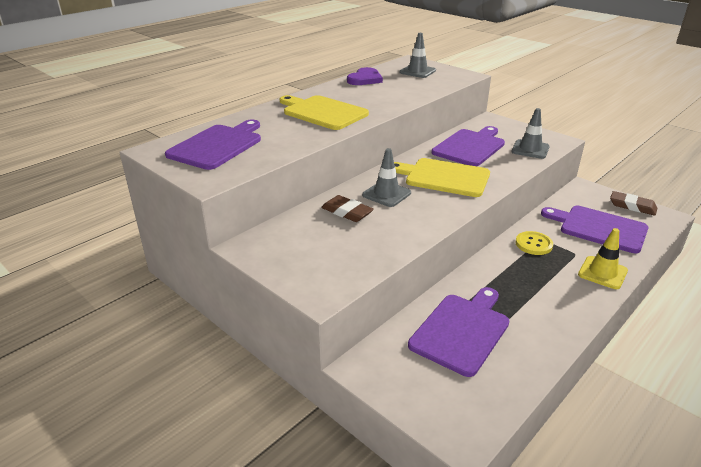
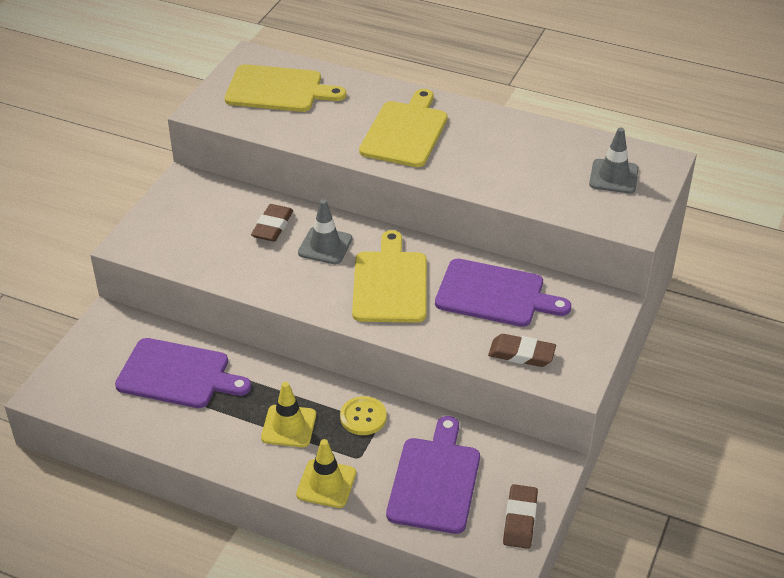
camera: 70 degrees right, 10 degrees up
purple cutting board [165,120,261,170] -> yellow cutting board [225,64,346,112]
purple heart [347,67,383,85] -> none
grey traffic cone [511,108,550,159] -> brown eraser [488,334,556,367]
none -> yellow traffic cone [261,382,316,447]

